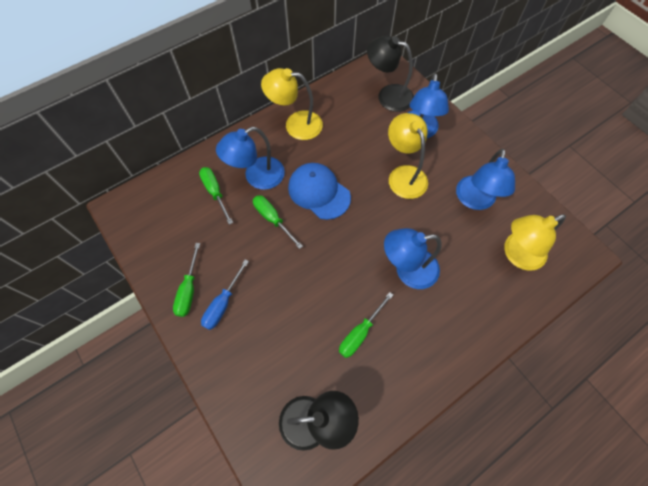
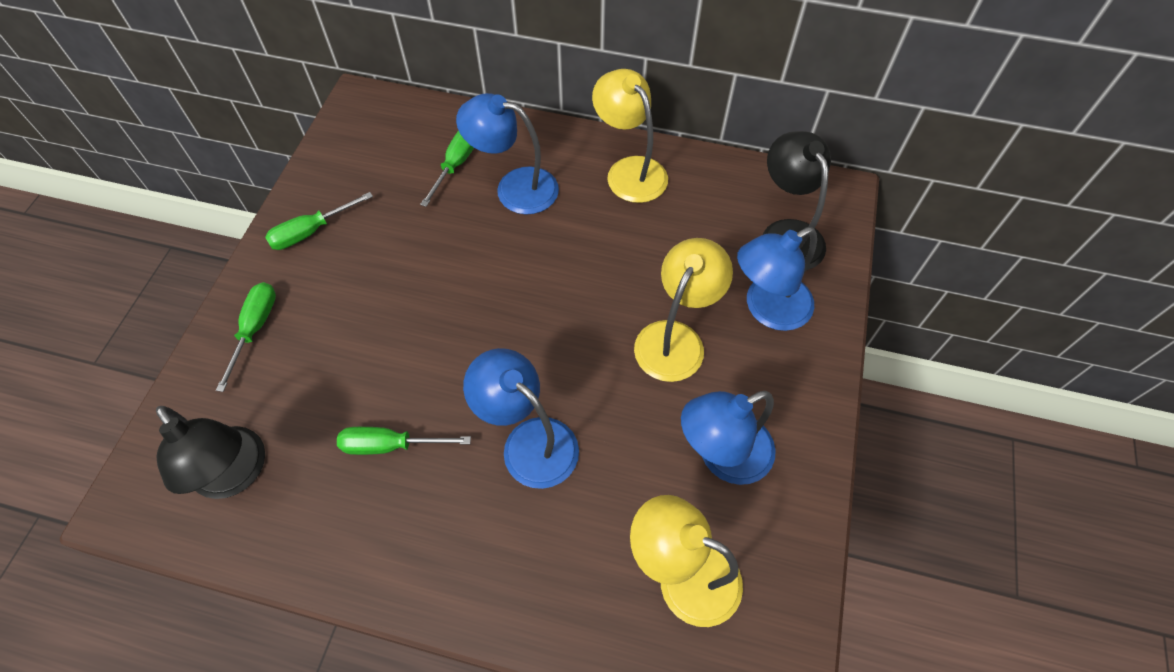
camera: 50 degrees right, 5 degrees down
blue screwdriver [201,259,249,330] -> none
green screwdriver [253,195,303,249] -> green screwdriver moved to [216,282,276,392]
blue cap [288,163,351,220] -> none

